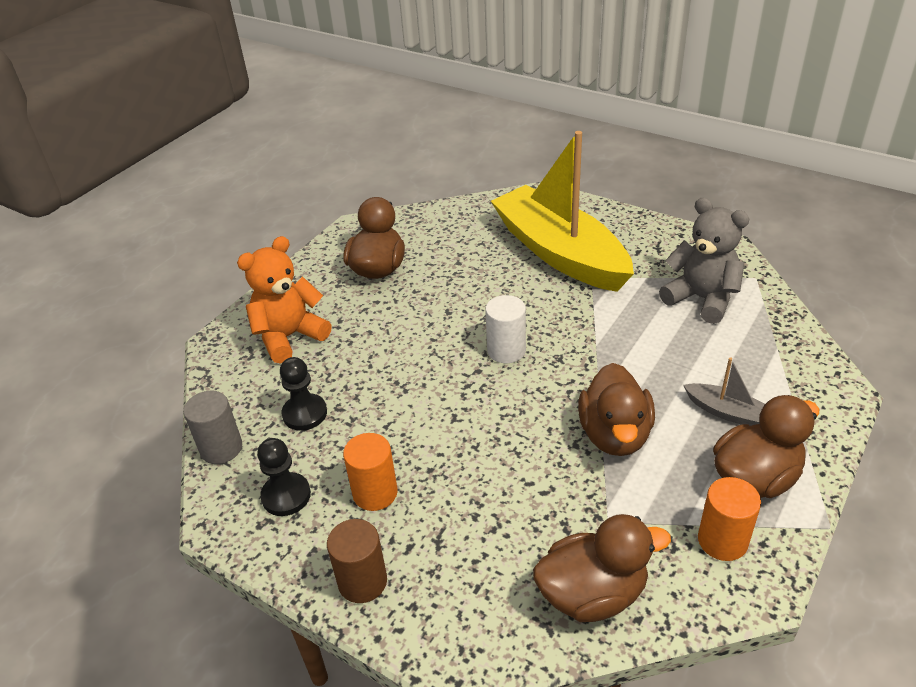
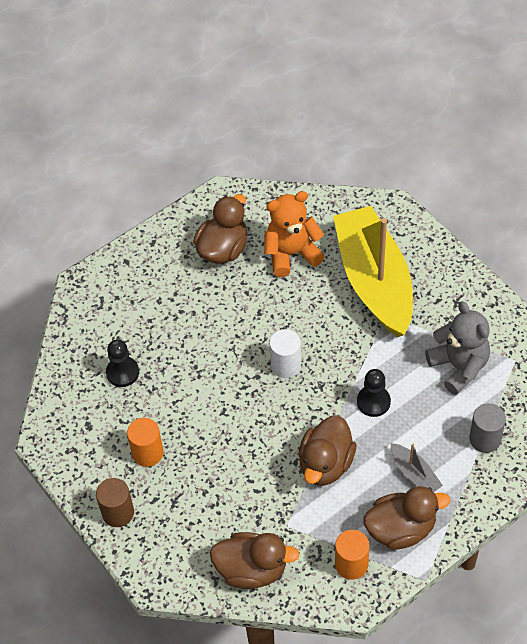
camera: 20 degrees right, 15 degrees up
grey cylinder [183,390,242,464] -> grey cylinder moved to [469,403,506,453]
orange teddy bear [237,236,332,364] -> orange teddy bear moved to [264,191,325,277]
black pawn [257,438,311,516] -> black pawn moved to [357,369,391,417]

